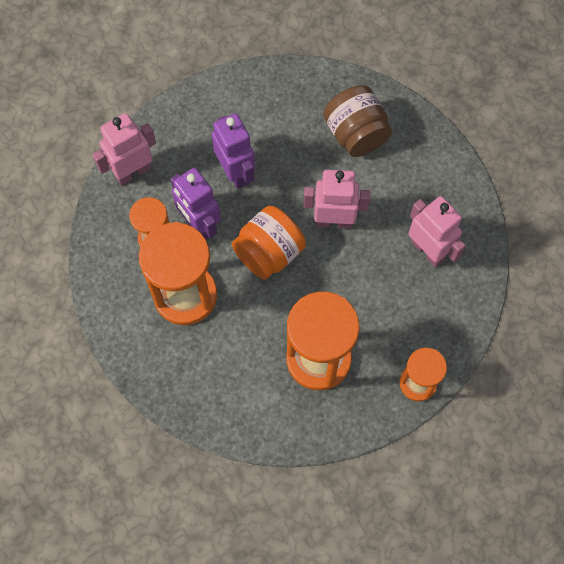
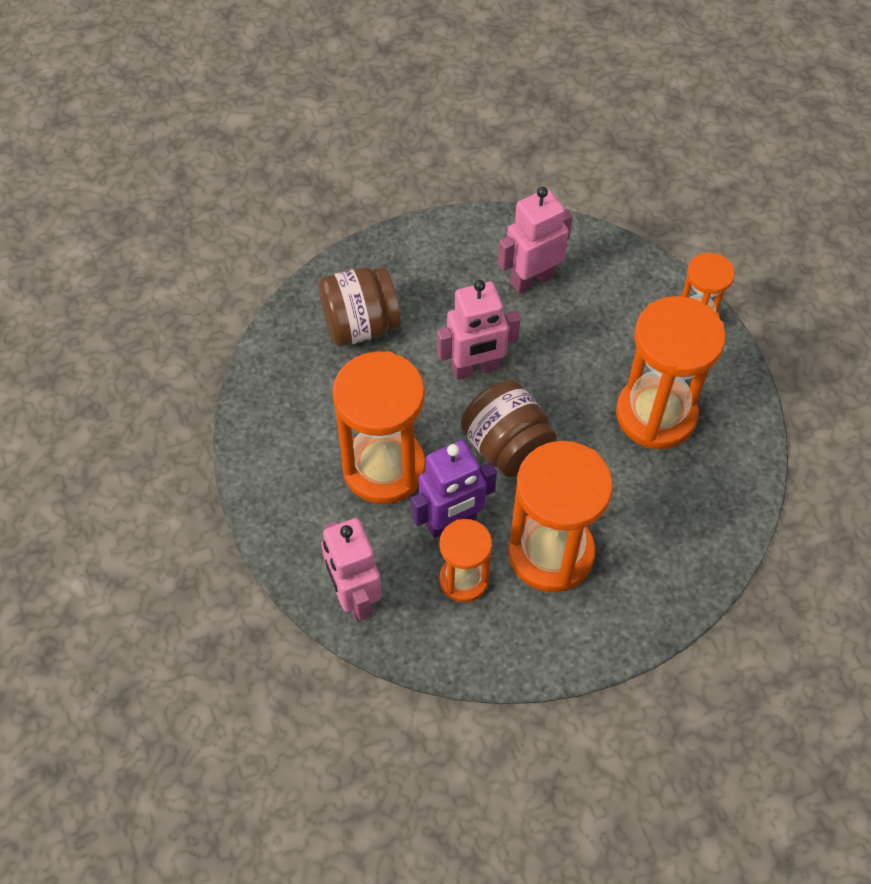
camera: 80 degrees left, 10 degrees down
purple robot [212,113,255,189] -> orange hourglass [332,351,426,504]
orange jar [232,206,306,280] -> brown jar [461,380,557,477]
pink robot [304,170,370,228] -> pink robot turned 120 degrees counterclockwise [437,280,520,380]

